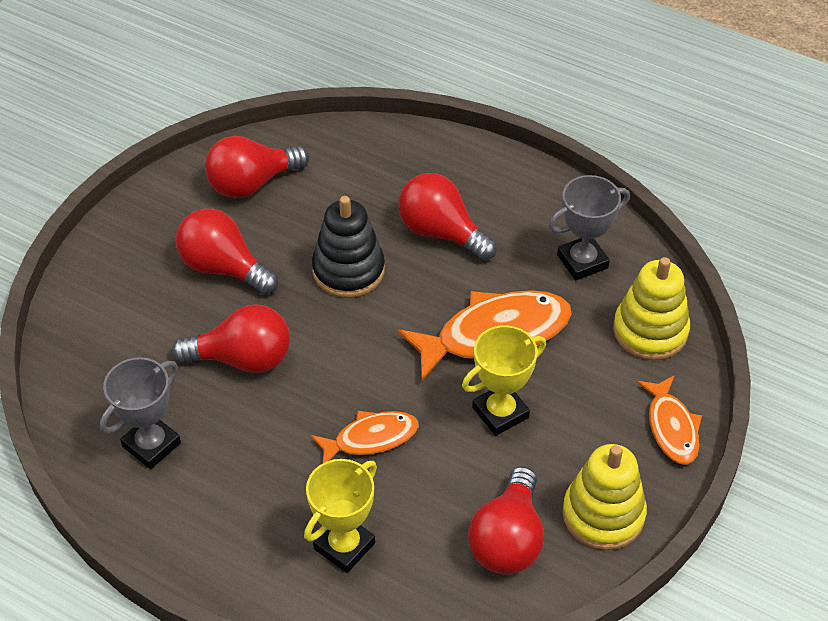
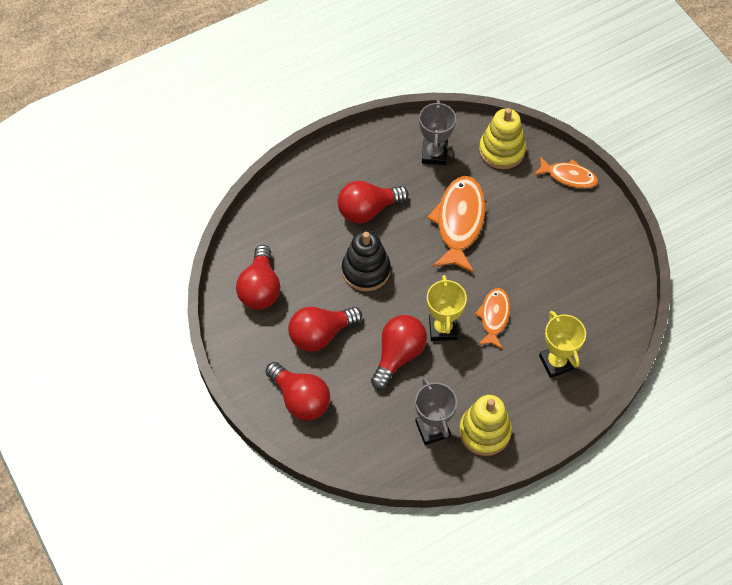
camera: 60 degrees left, 10 degrees up
yellow trophy [462,325,546,436] -> yellow trophy moved to [427,275,467,341]
red light bulb [468,466,544,574] -> red light bulb moved to [266,362,330,420]
yellow stacking toy [562,444,647,550] -> yellow stacking toy moved to [459,395,512,456]

